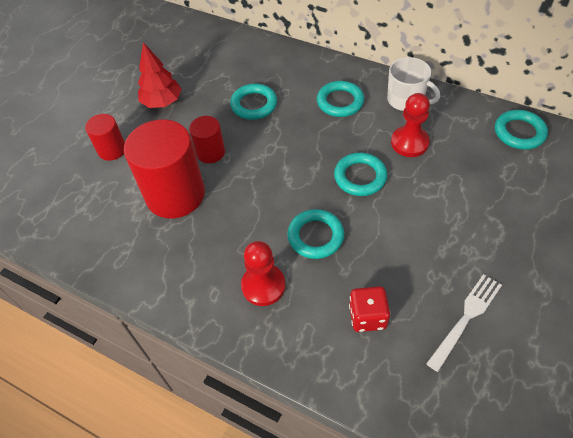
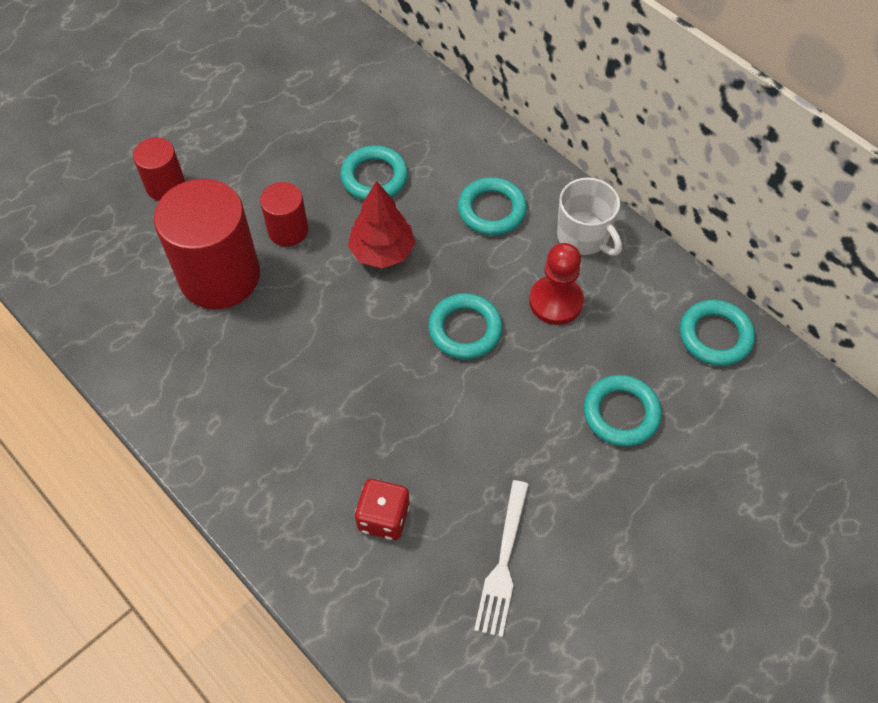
camera: 15 degrees right, 5 degrees up
red tree [138,42,182,108] -> red tree moved to [348,181,415,268]
red pawn [241,241,286,306] -> none
turquoise ring [287,209,344,259] -> turquoise ring moved to [584,375,662,447]
white fork [426,274,502,372] -> white fork turned 135 degrees clockwise [474,480,529,638]

